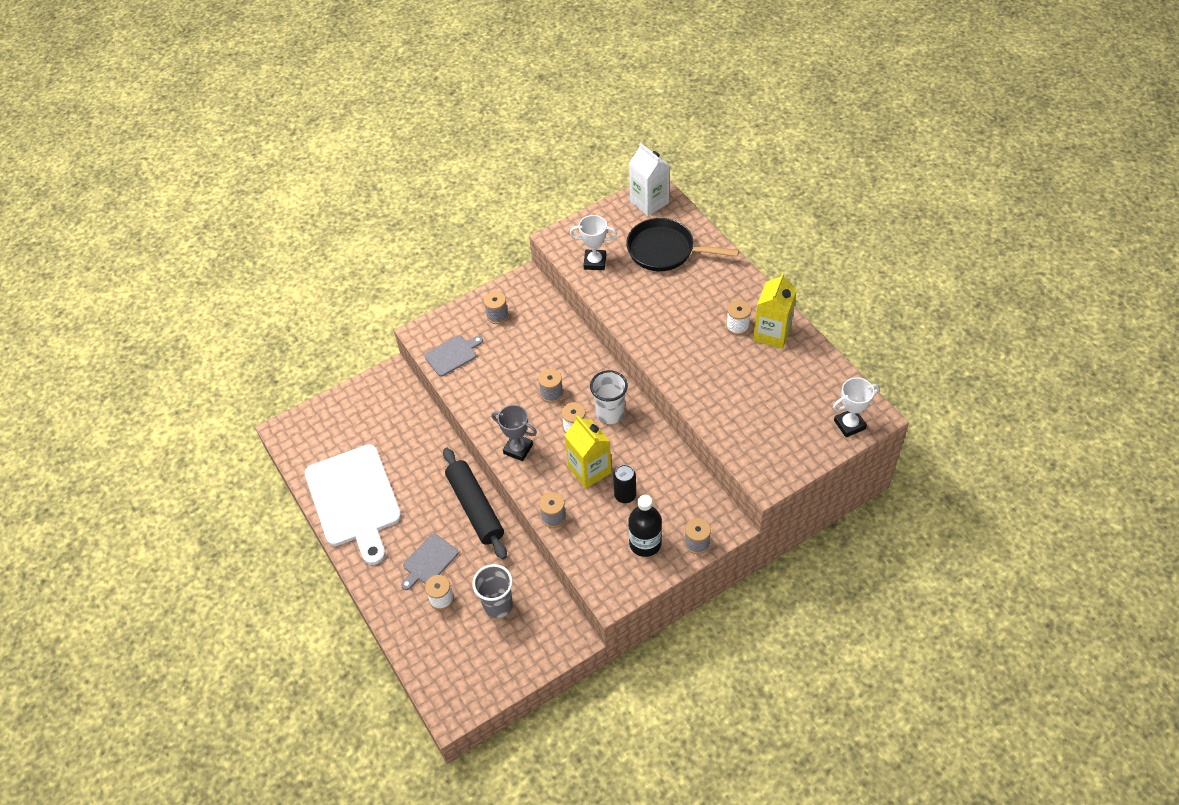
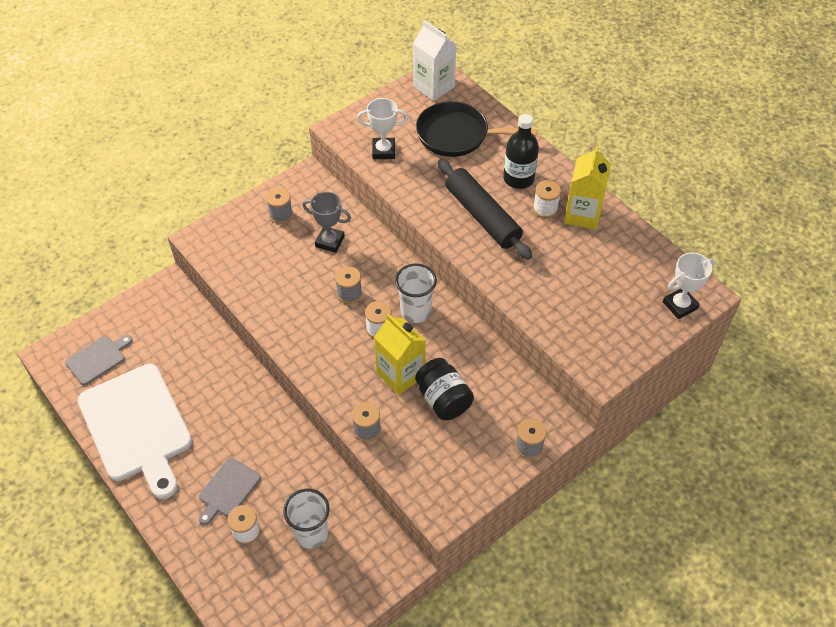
camera: 10 degrees left, 0 degrees up
grey cutting board [424,335,483,377] -> grey cutting board moved to [65,335,133,385]
black rolling pin [443,448,507,559] -> black rolling pin moved to [438,159,532,260]
grey cup [472,564,513,618] -> white cup [283,489,329,549]
grey trophy [491,405,537,461] -> grey trophy moved to [302,191,351,253]
black can [613,465,636,503] -> black jar [415,358,474,420]
black bottle [628,495,662,557] -> black bottle moved to [503,114,539,189]

